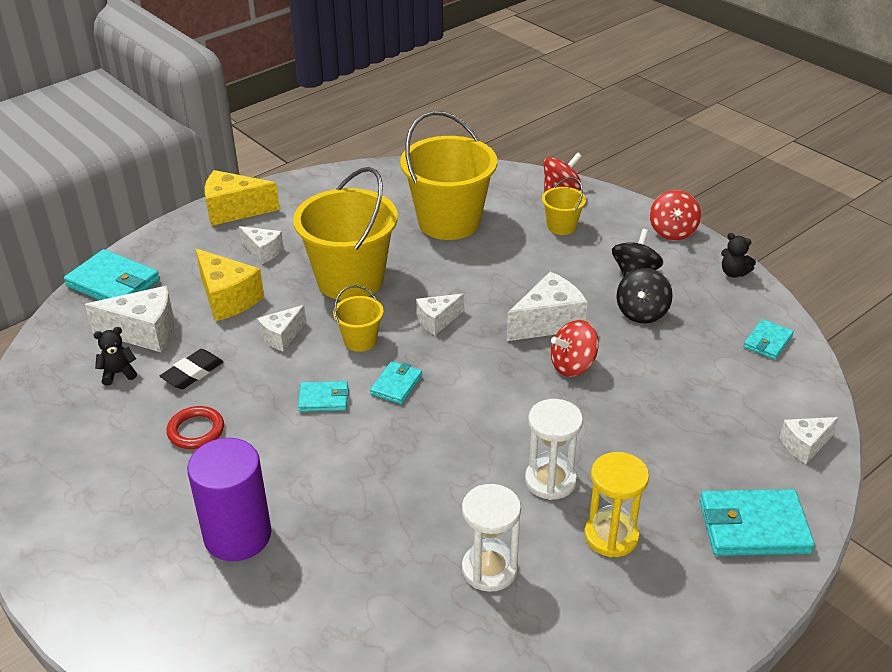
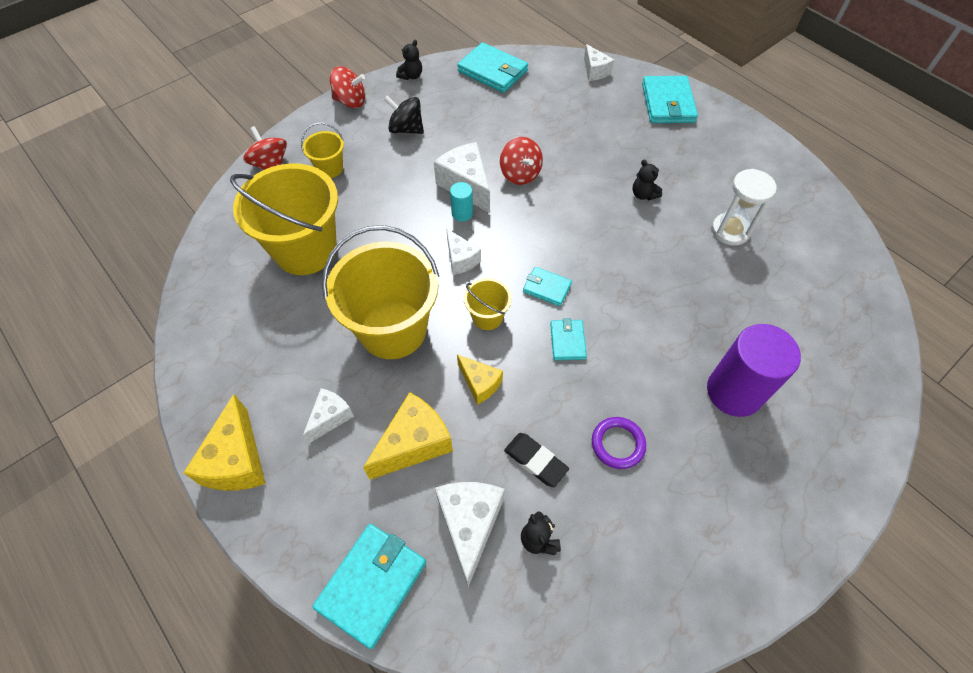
camera: 90 degrees left, 20 degrees up
red ring [167,406,224,449] -> purple ring [592,417,646,469]
white cheese [257,305,306,352] -> yellow cheese [457,354,503,405]
white hourglass [525,399,583,500] -> black teddy bear [633,160,662,200]
yellow hourglass [584,452,649,557] -> none
black spinning top [616,268,673,324] -> none
turquoise wallet [744,319,794,360] -> turquoise wallet [457,42,528,93], size x1.79
none -> turquoise cylinder [450,182,473,222]

